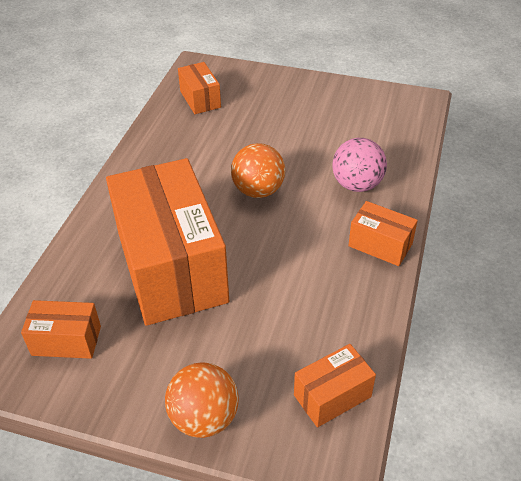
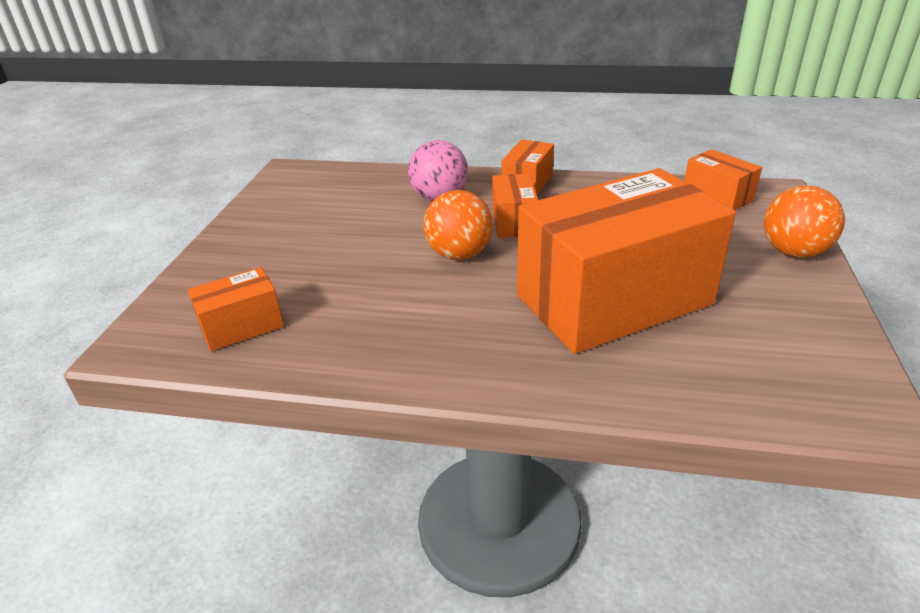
camera: 95 degrees left, 10 degrees down
orange box [21,300,101,359] -> orange box moved to [492,173,538,238]

